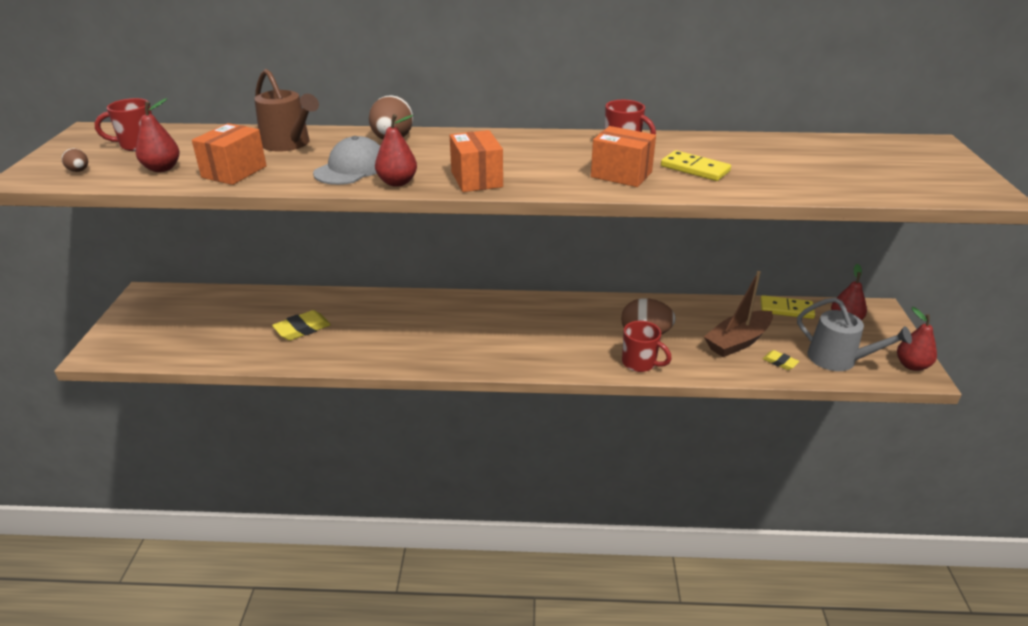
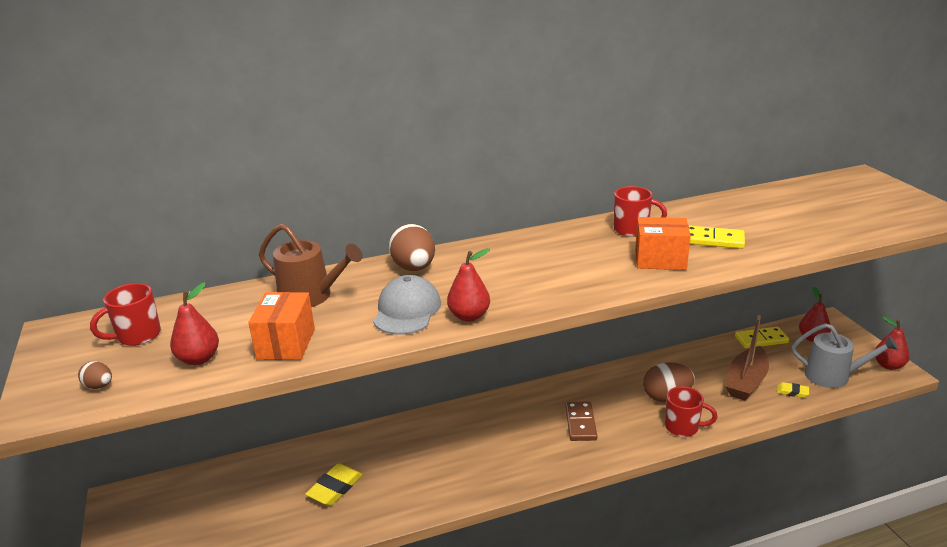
camera: 20 degrees left, 5 degrees down
orange box [450,130,503,192] -> none
none -> brown domino [565,401,597,441]

